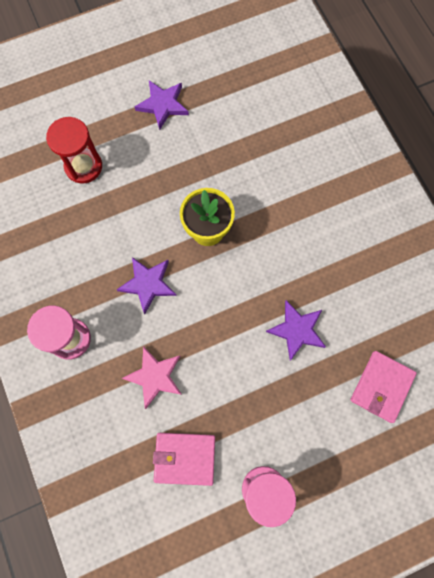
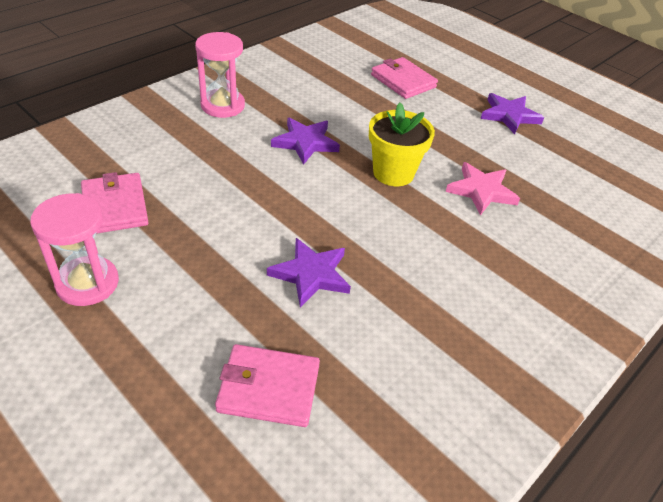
camera: 65 degrees right, 30 degrees down
red hourglass [46,117,102,183] -> pink wallet [371,57,438,99]
pink star [122,346,182,409] -> pink star moved to [446,162,520,215]

